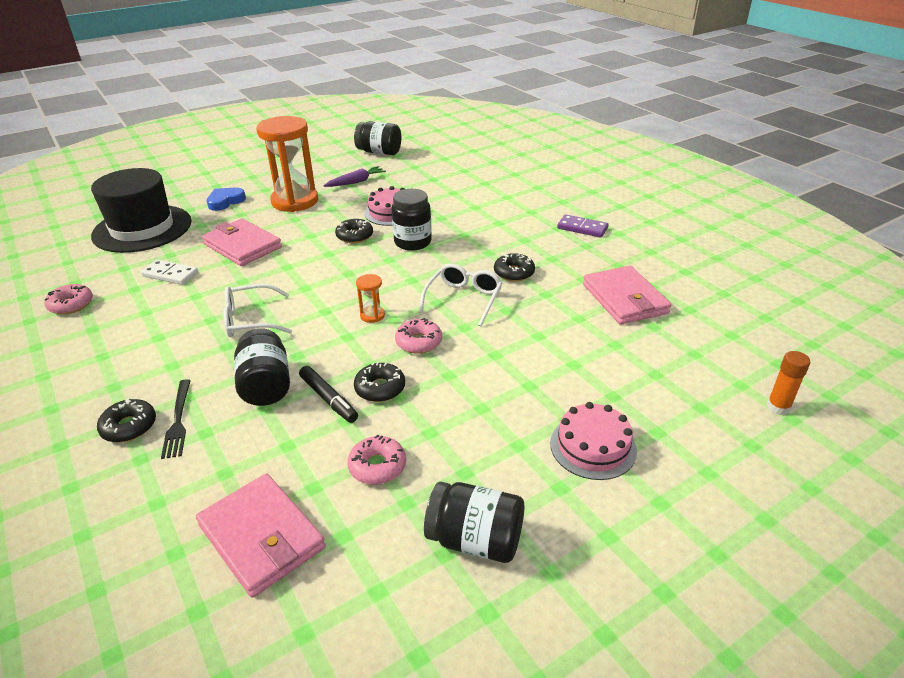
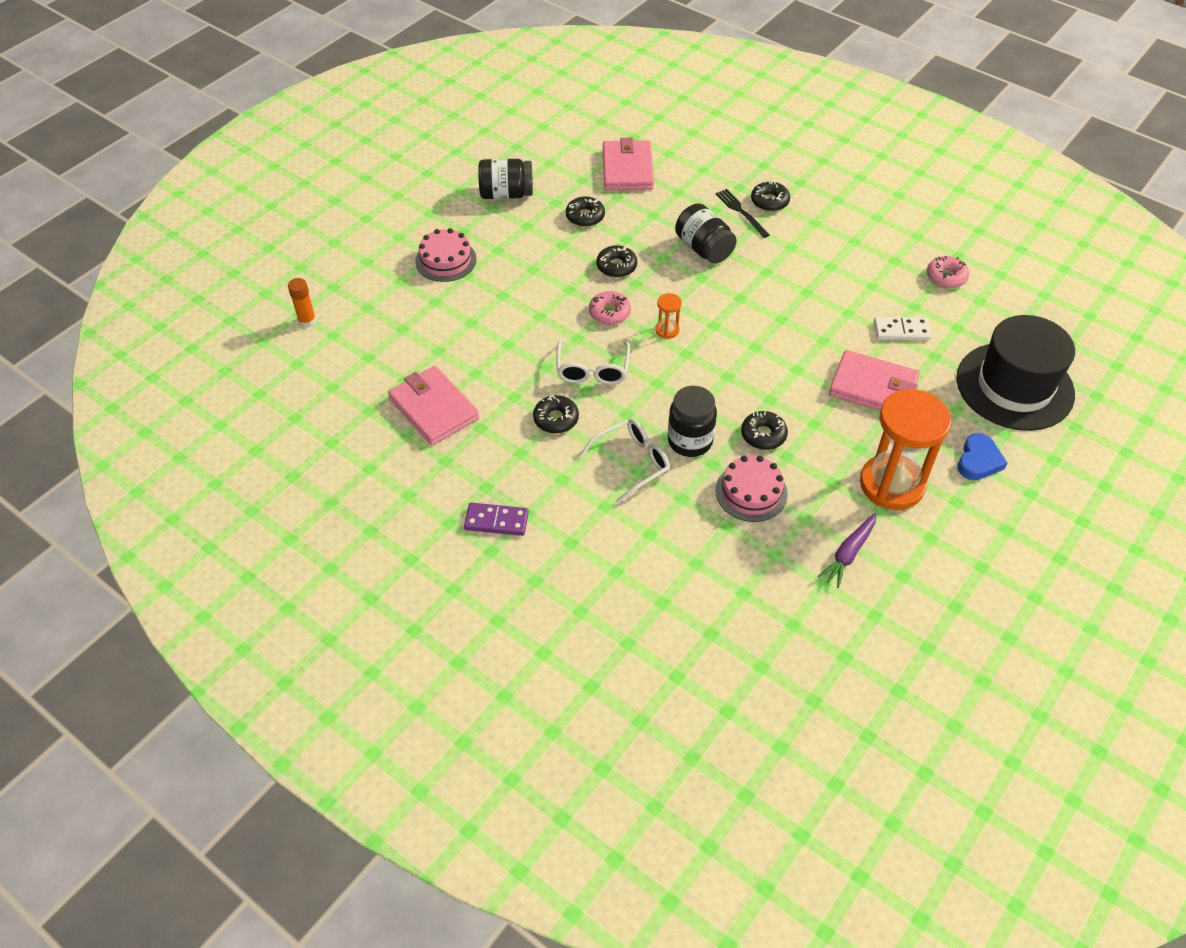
camera: 160 degrees right, 15 degrees up
pink wallet [196,474,326,598] -> pink wallet turned 60 degrees clockwise [603,138,654,190]
white glasses [223,284,292,337] -> white glasses moved to [579,418,670,504]
black marker [299,366,358,423] -> none
pink donut [347,435,406,485] -> black donut [566,196,605,227]
black jar [354,121,401,155] -> none

